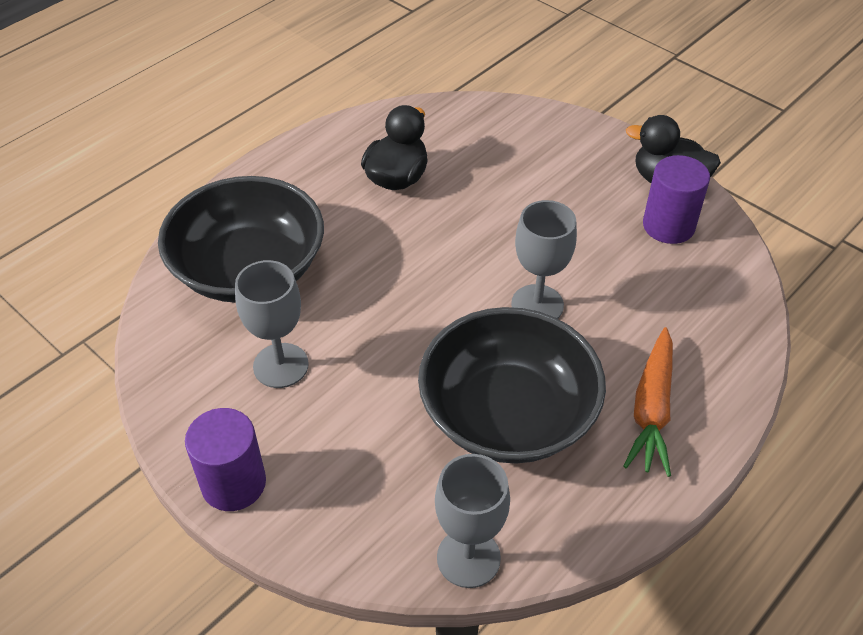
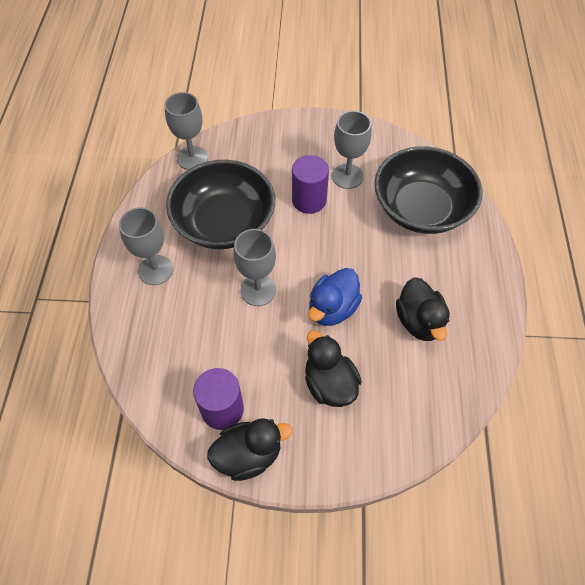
camera: 140 degrees right, 10 degrees up
purple cylinder [185,408,266,511] -> purple cylinder moved to [292,155,329,214]
orange carrot [623,327,673,477] -> grey goblet [119,207,173,285]
none -> black duck [305,331,362,407]
none -> blue duck [309,268,362,326]

